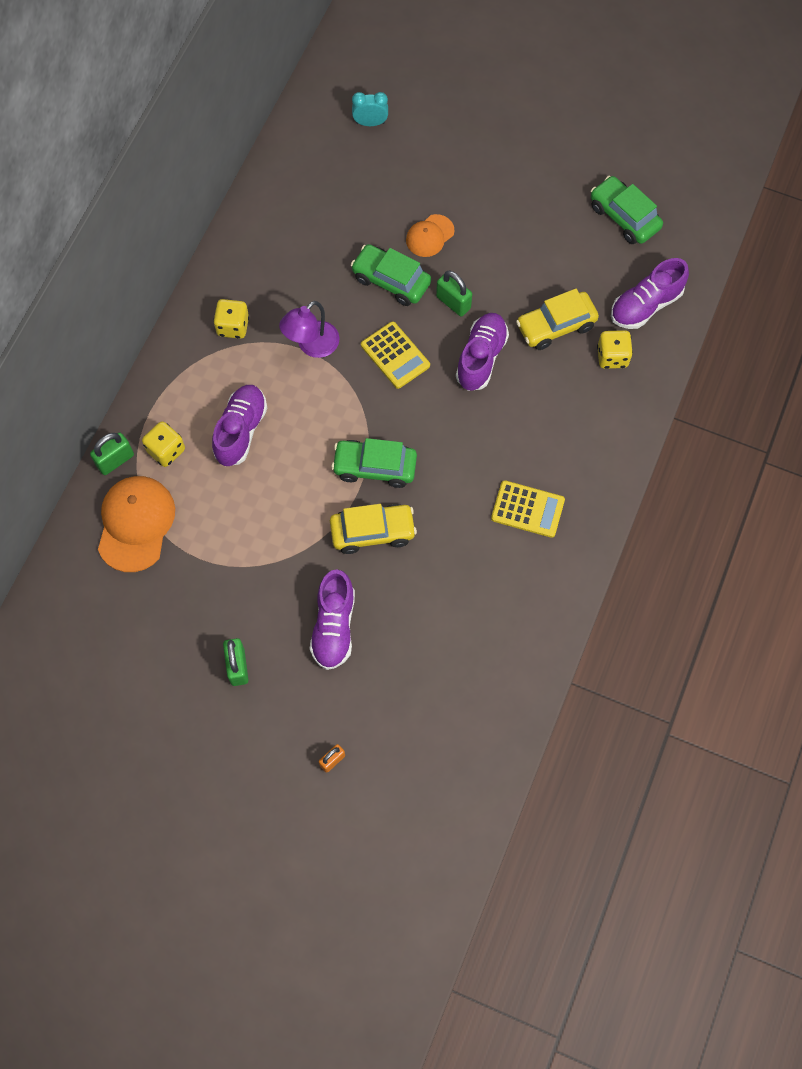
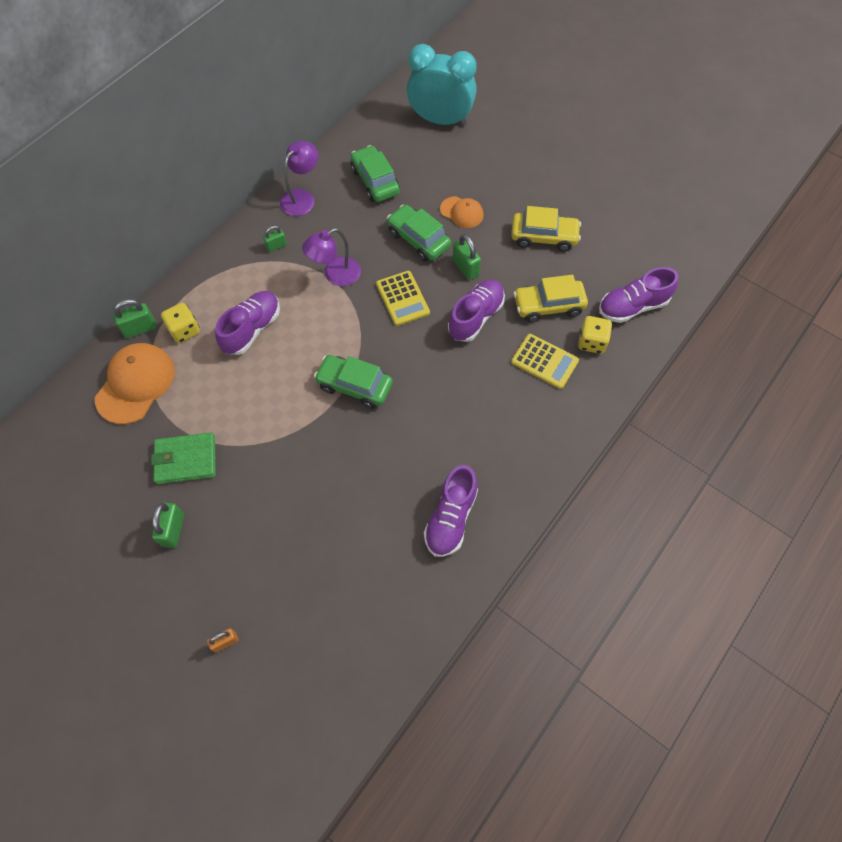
camera: 15 degrees right, 5 degrees down
yellow dice [213,299,249,339] -> green padlock [263,226,287,252]
purple shoe [309,569,355,670] -> purple shoe moved to [424,465,478,557]
yellow car [330,504,417,554] -> yellow car moved to [511,206,581,251]
turquoise clock [352,92,388,126] -> turquoise clock [407,44,477,126], size x2.21
orange cap [406,214,455,257] -> orange cap turned 120 degrees counterclockwise [440,196,484,228]
yellow calculator [491,480,565,538] -> yellow calculator moved to [511,334,579,389]
green car [591,176,663,244] -> green car moved to [351,145,400,202]
none -> green wallet [151,433,216,484]
none -> purple lamp [280,141,318,216]

